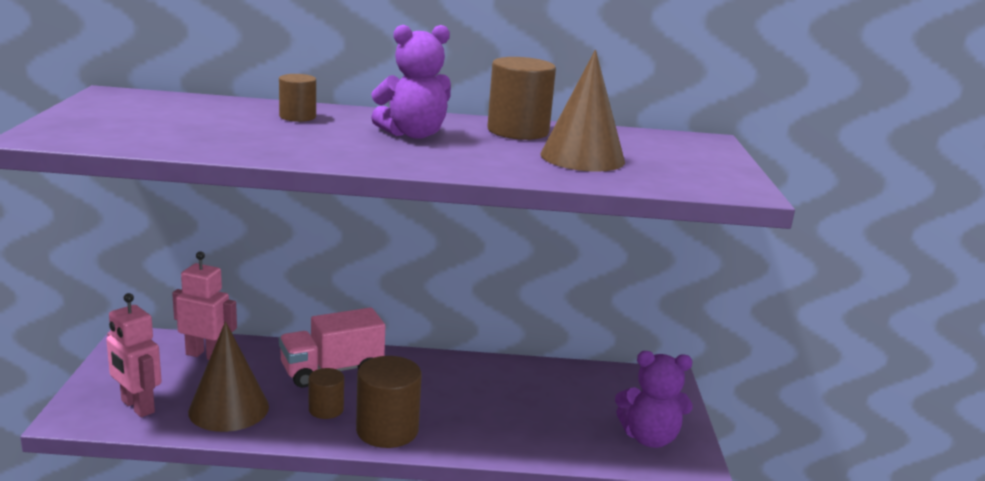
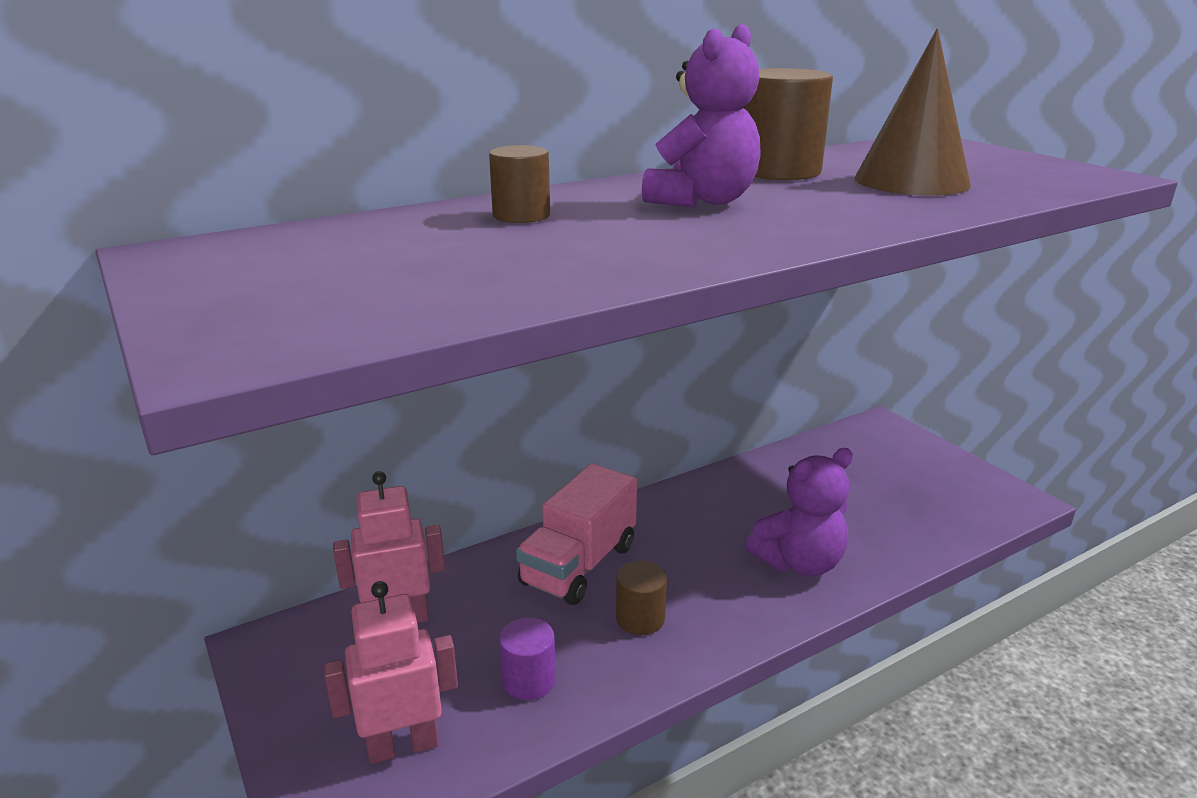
camera: 30 degrees left, 5 degrees up
pink robot [106,293,161,417] -> pink robot turned 150 degrees clockwise [324,581,458,764]
brown cone [188,321,269,432] -> purple cylinder [499,617,556,700]
brown cylinder [356,356,422,448] -> none
purple teddy bear [615,351,692,448] -> purple teddy bear moved to [746,448,853,576]

